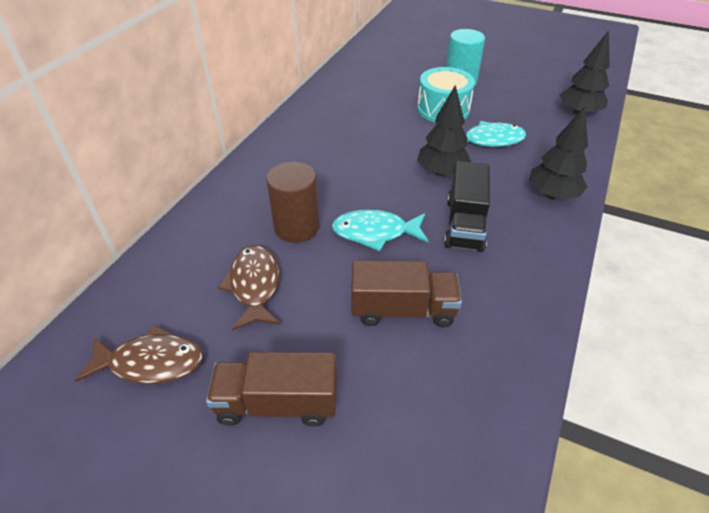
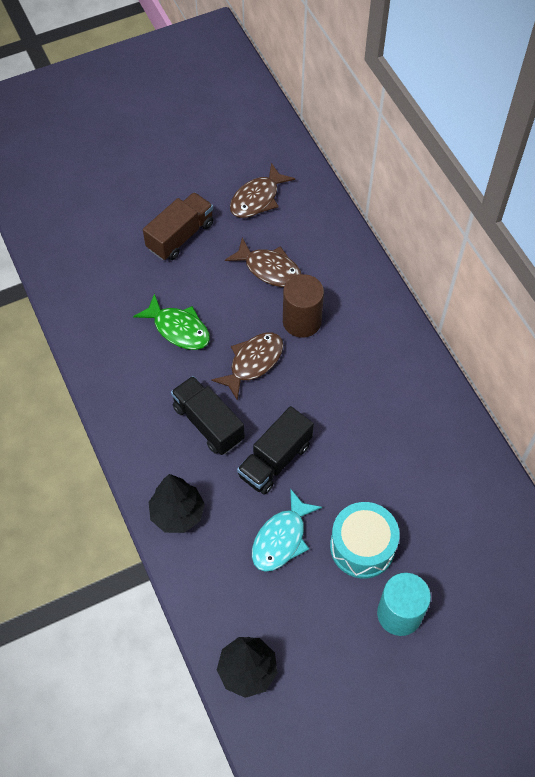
camera: 130 degrees right, 15 degrees up
turquoise fish [332,210,429,251] -> brown fish [211,333,283,401]
brown truck [351,260,462,327] -> green fish [133,293,210,350]
black tree [417,85,471,176] -> black truck [237,406,314,494]

